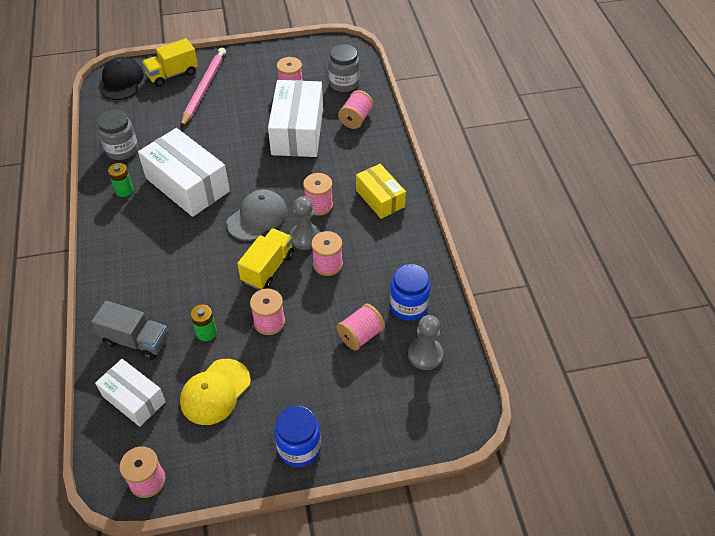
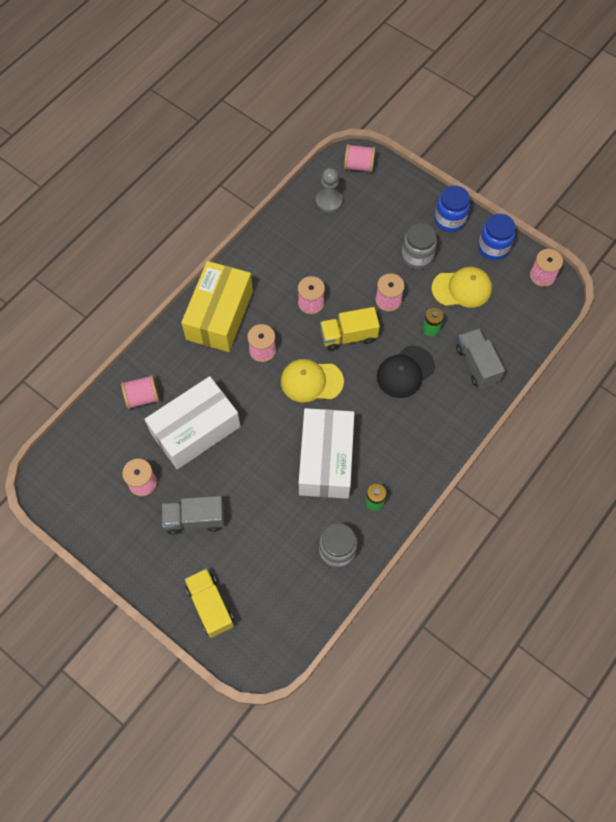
camera: 130 degrees left, 15 degrees up
white box [95,359,166,427] -> none
black cap [101,57,144,100] -> black cap moved to [377,346,435,398]
yellow truck [142,38,198,87] -> yellow truck turned 135 degrees counterclockwise [184,568,234,638]
pink pencil [181,48,226,127] -> none
grey cap [227,190,287,241] -> yellow cap [281,359,344,402]
grey pawn [290,197,321,250] -> none
grey jar [328,44,360,92] -> grey jar moved to [401,223,437,270]
pink spool [337,304,385,351] -> pink spool moved to [344,144,376,173]
yellow box [356,164,406,219] -> yellow box [181,261,253,352], size x1.67
blue jar [390,264,431,321] -> blue jar moved to [478,214,516,260]
none -> grey truck [162,496,224,535]

